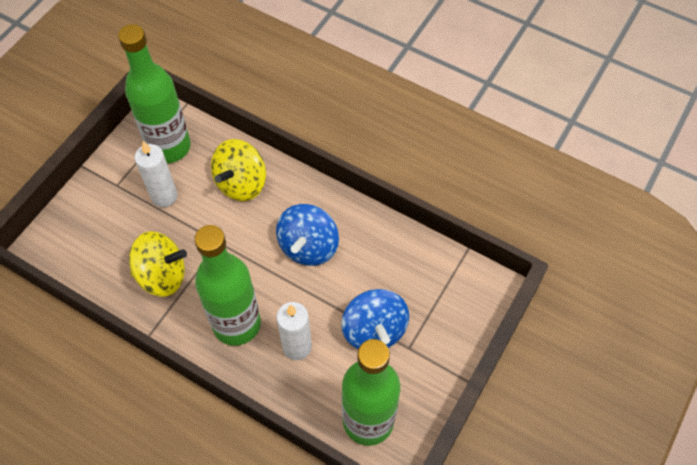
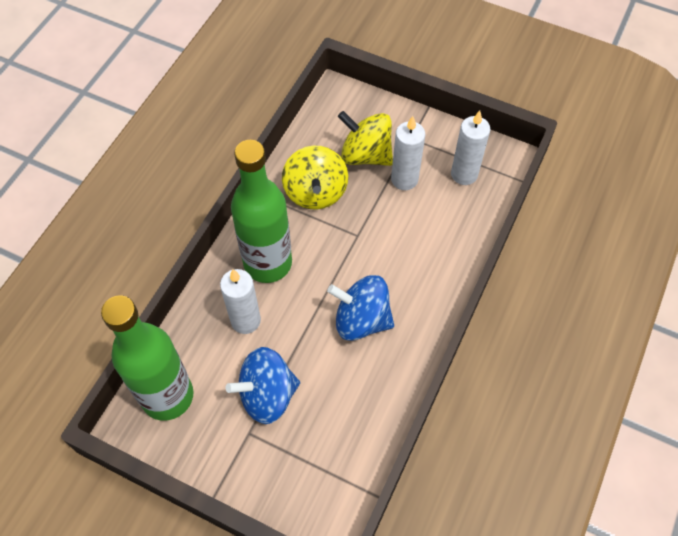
camera: 85 degrees right, 0 degrees up
green bottle [118,24,191,163] -> white candle [451,111,490,185]
yellow spinning top [211,139,266,201] -> yellow spinning top moved to [338,111,393,166]

